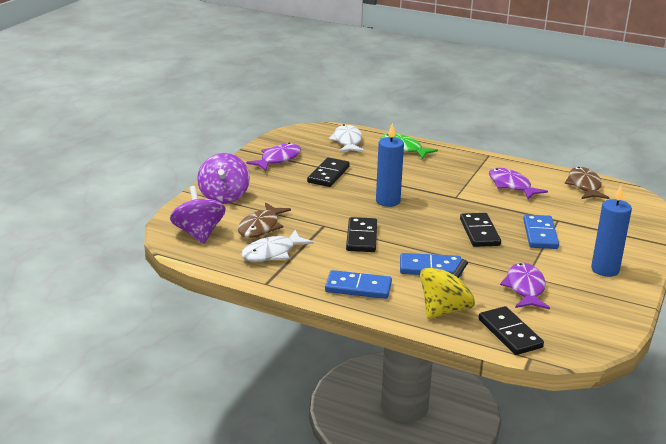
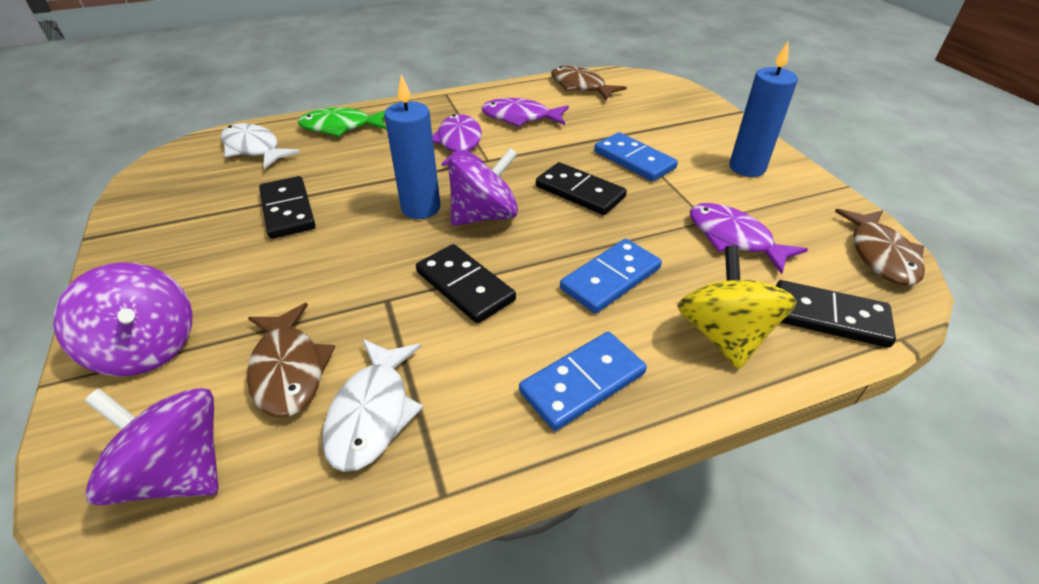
camera: 45 degrees left, 15 degrees up
purple fish [246,143,301,171] -> purple fish moved to [432,114,483,166]
none -> purple spinning top [448,148,518,226]
none -> brown fish [835,209,925,286]

